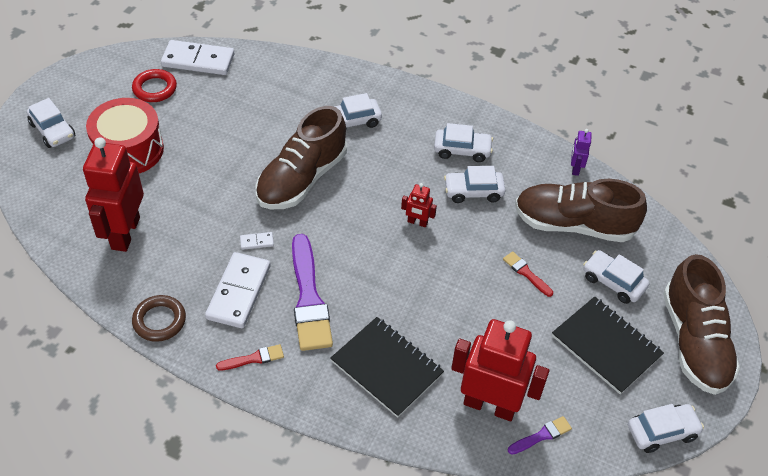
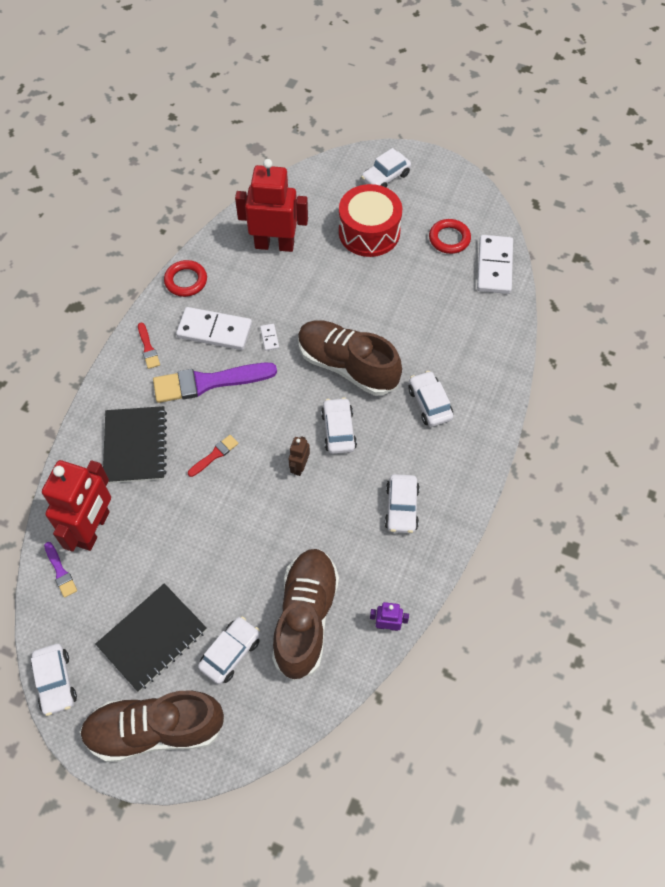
camera: 90 degrees right, 10 degrees up
brown ring [132,295,186,342] -> red ring [164,260,207,297]
black notebook [330,317,444,418] -> black notebook turned 45 degrees counterclockwise [103,406,167,483]
red robot [401,183,437,227] -> brown robot [289,436,310,476]
white car [444,166,506,203] -> white car moved to [321,397,357,454]
red brush [503,251,553,297] -> red brush moved to [188,435,239,477]

